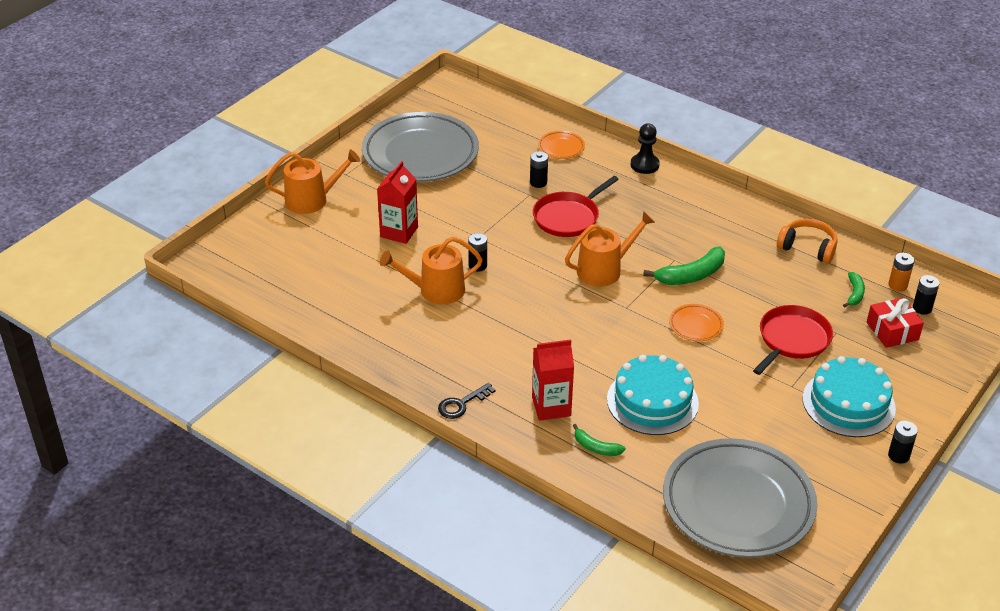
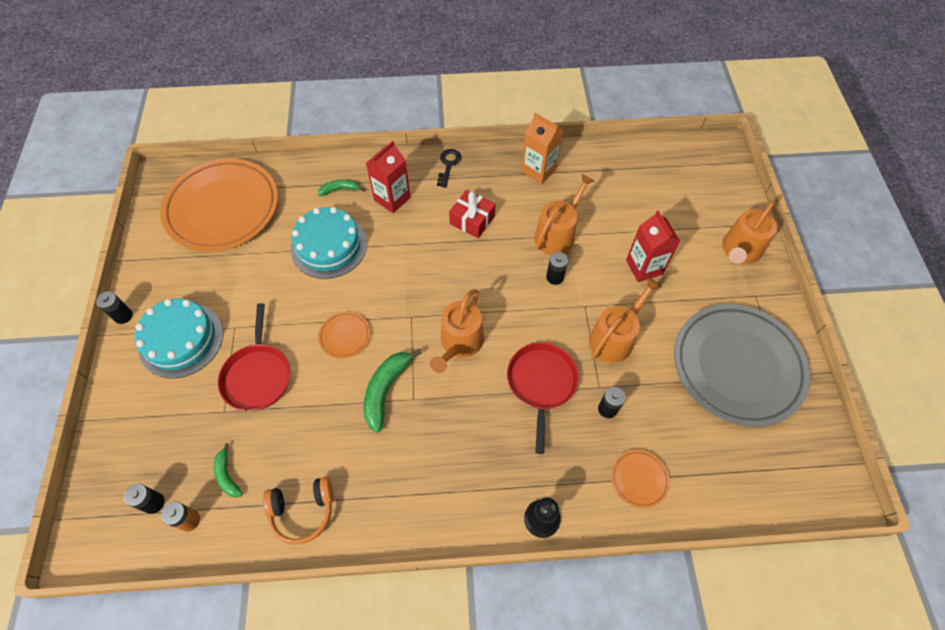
camera: 140 degrees right, 20 degrees up
grey plate [663,438,817,558] -> orange plate [160,158,278,251]
red gift [867,298,924,348] -> red gift moved to [449,190,496,238]
none -> orange carton [521,113,563,184]
none -> orange watering can [589,277,661,363]

